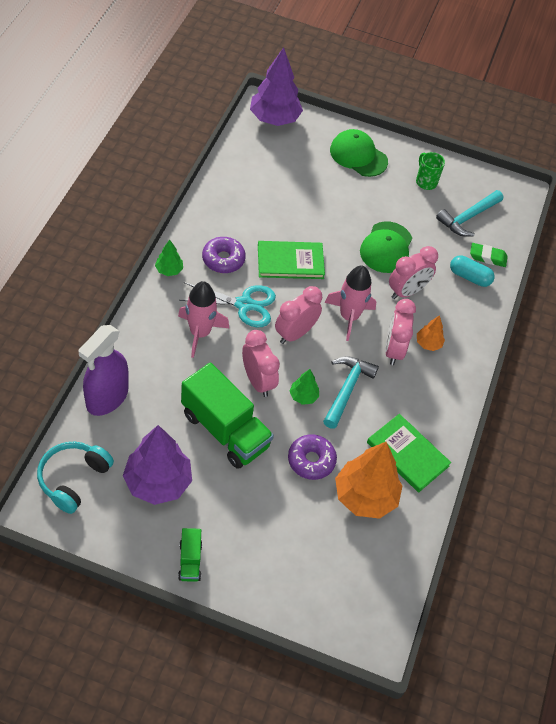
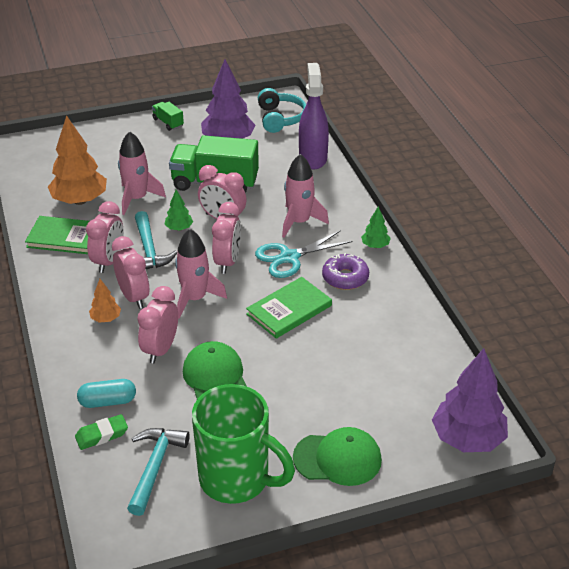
camera: 150 degrees right, 15 degrees down
purple donut [288,434,337,480] -> pink rocket [118,131,166,215]
green mug [416,152,445,190] -> green mug [192,384,295,504], size x2.19
none -> pink clock [86,201,124,273]

